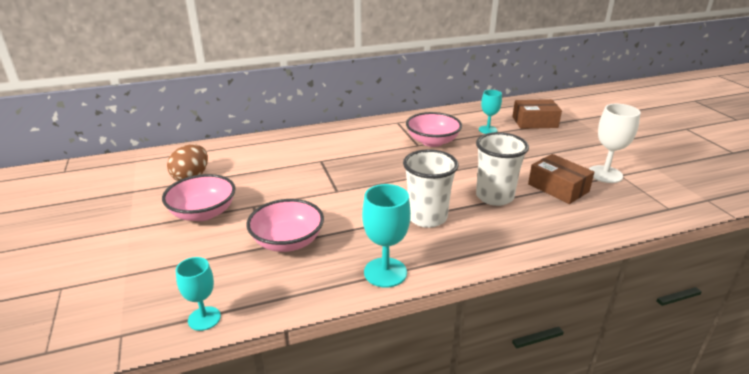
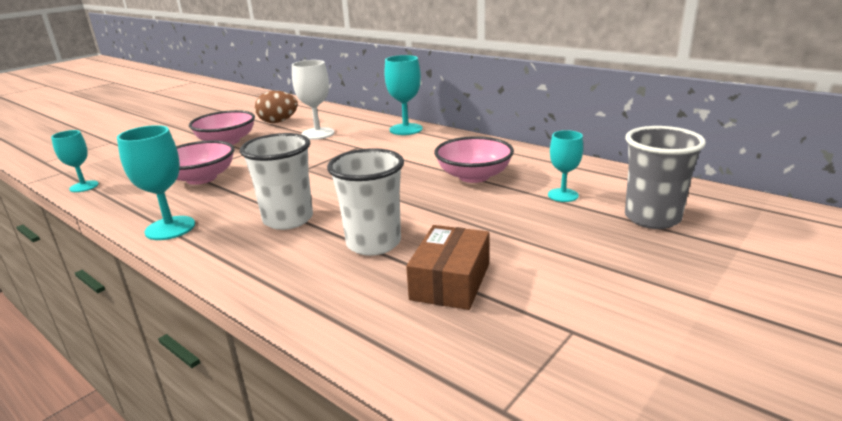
camera: 60 degrees right, 5 degrees down
brown box [512,99,562,129] -> grey cup [625,126,706,229]
white goblet [589,104,641,183] -> white goblet moved to [292,60,335,140]
none -> turquoise goblet [384,55,423,135]

